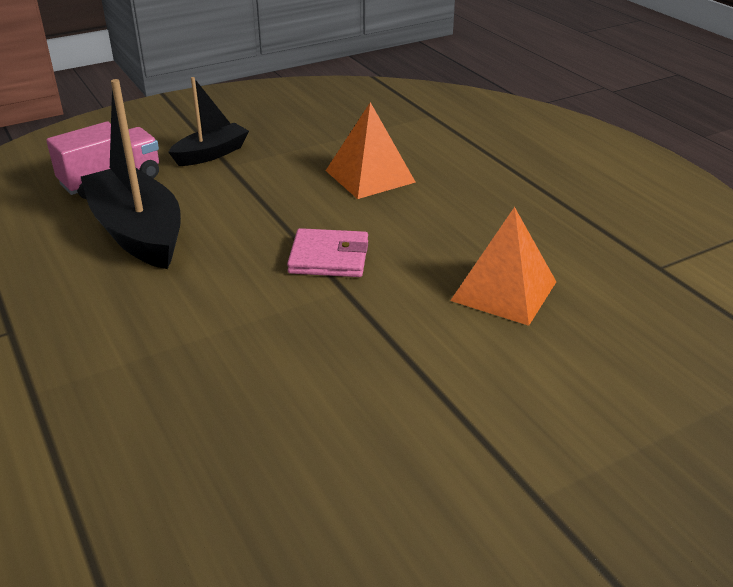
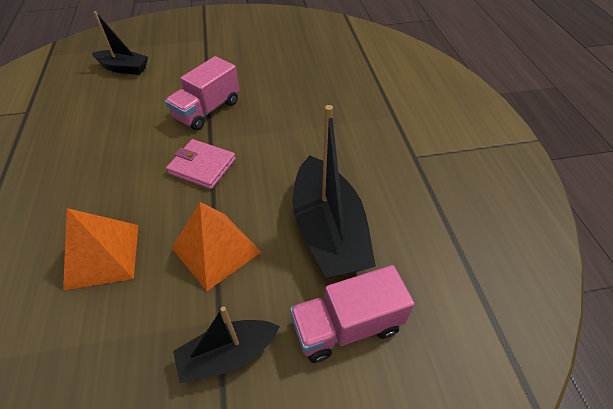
camera: 160 degrees left, 15 degrees up
orange pyramid [450,207,556,326] -> orange pyramid moved to [172,202,261,291]
none -> black boat [92,11,148,75]
none -> pink truck [165,56,239,130]

